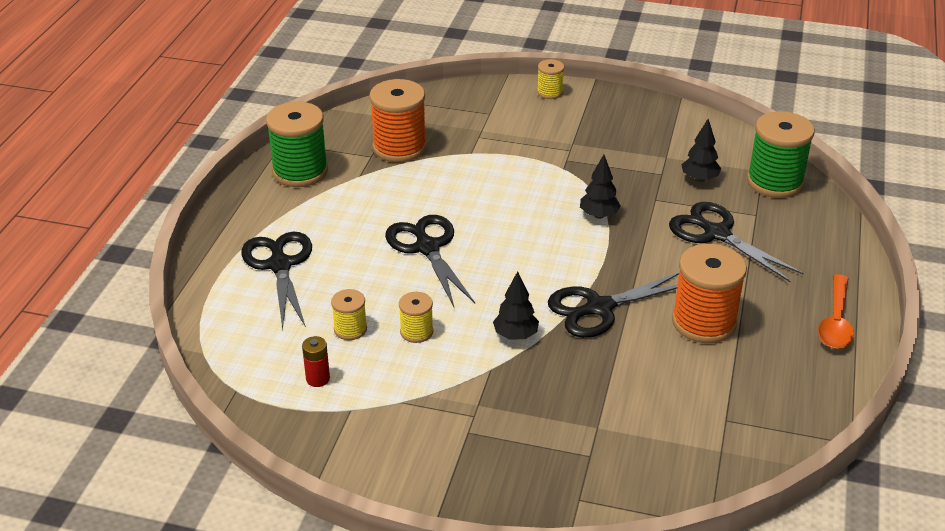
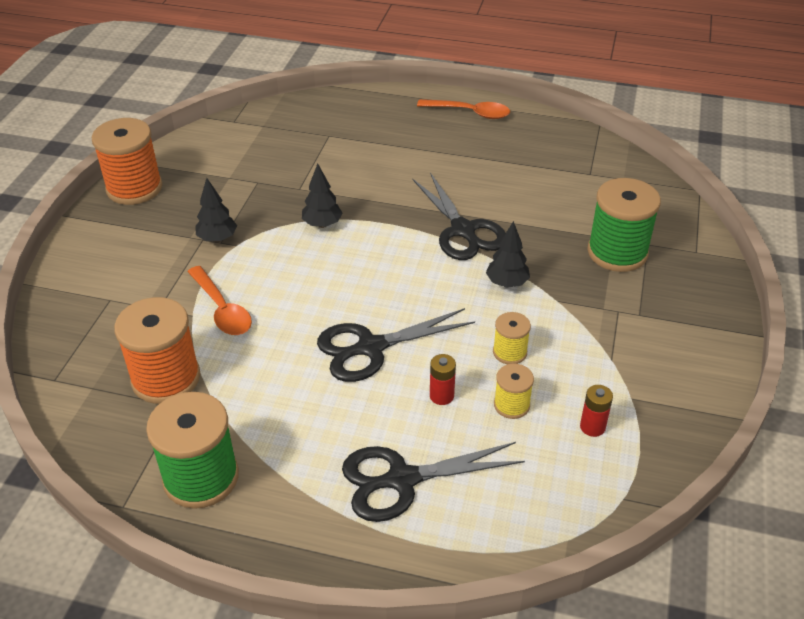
camera: 90 degrees left, 5 degrees up
yellow spool [537,59,564,99] -> none
black scissors [669,202,804,282] -> none
orange spool [672,244,747,343] -> orange spool moved to [92,118,162,205]
black tree [681,119,721,182] -> black tree moved to [195,178,237,242]
green spool [747,111,815,198] -> green spool moved to [587,178,661,272]
none -> orange spoon [187,266,252,335]
none -> red battery [430,354,456,405]

